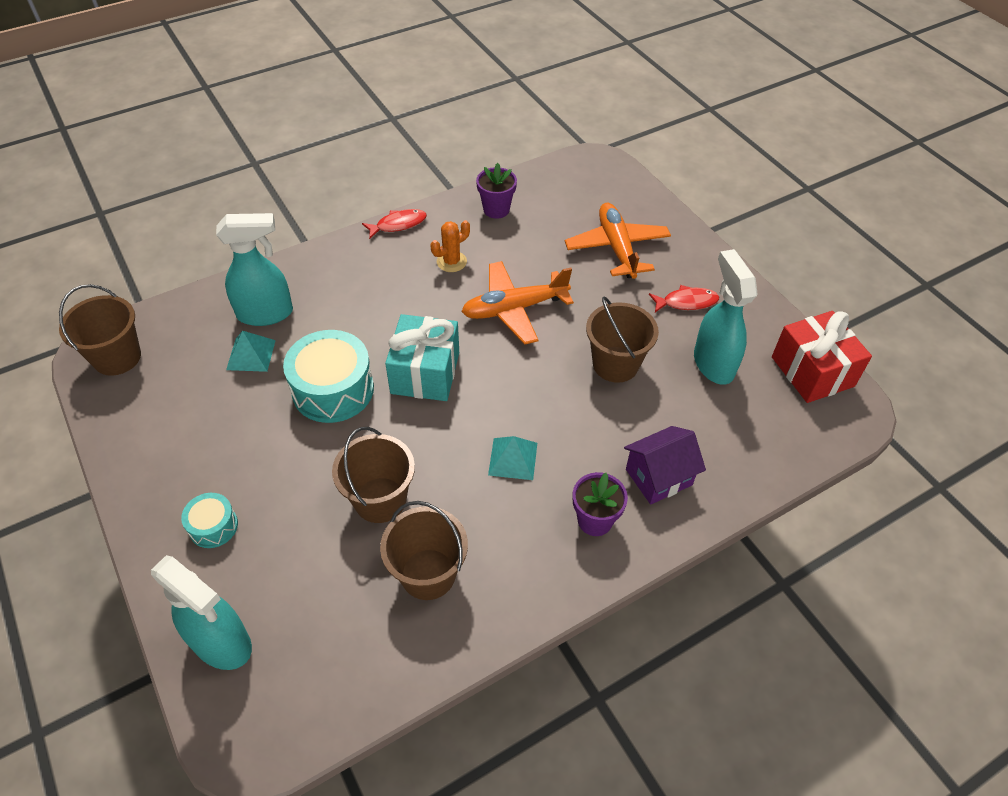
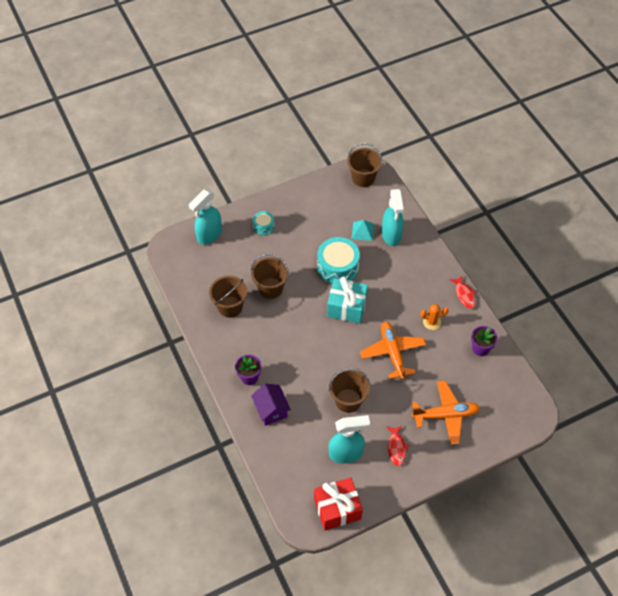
camera: 95 degrees right, 5 degrees up
orange cactus [430,220,470,272] -> orange cactus turned 60 degrees counterclockwise [421,304,448,330]
turquoise pyramid [488,436,537,480] -> none

